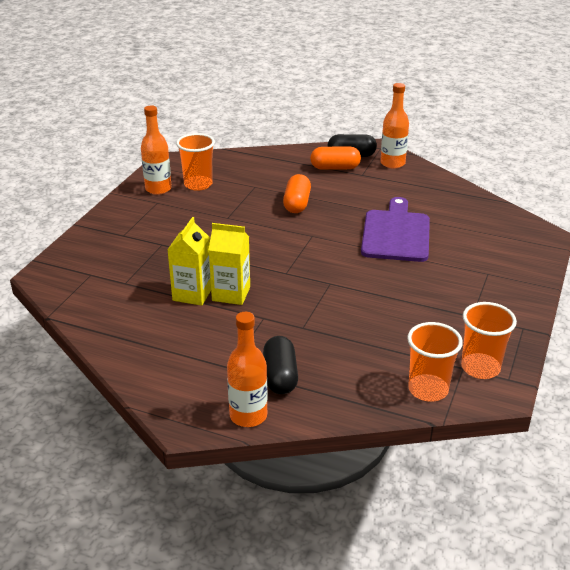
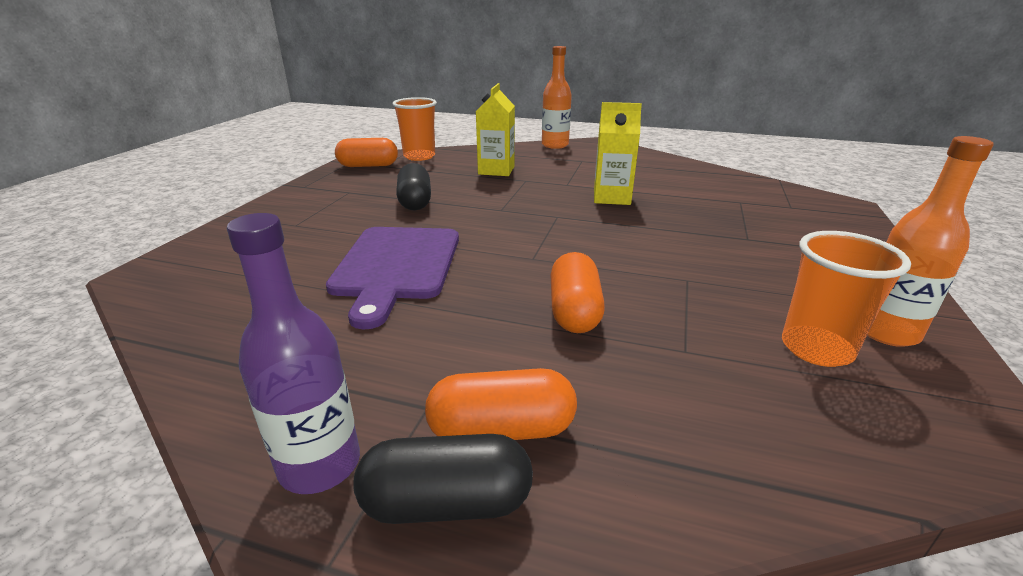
camera: 175 degrees right, 5 degrees down
yellow carton [167,217,211,306] -> yellow carton moved to [476,83,515,176]
black capsule [263,336,298,394] -> black capsule moved to [396,163,431,211]
orange bottle [380,83,409,169] -> purple bottle [227,213,360,494]
orange cup [461,302,517,379] -> orange capsule [335,138,398,167]

